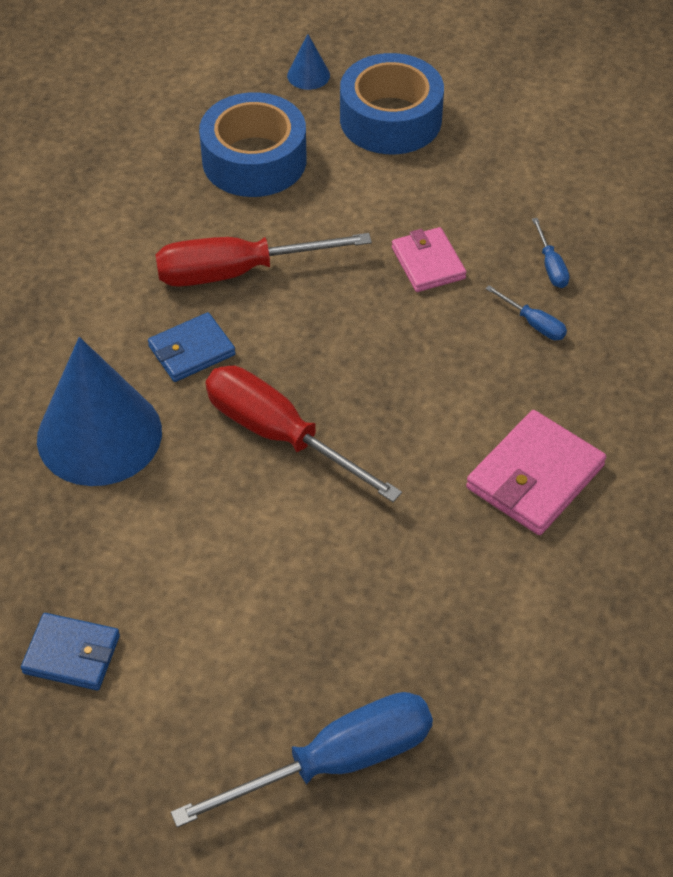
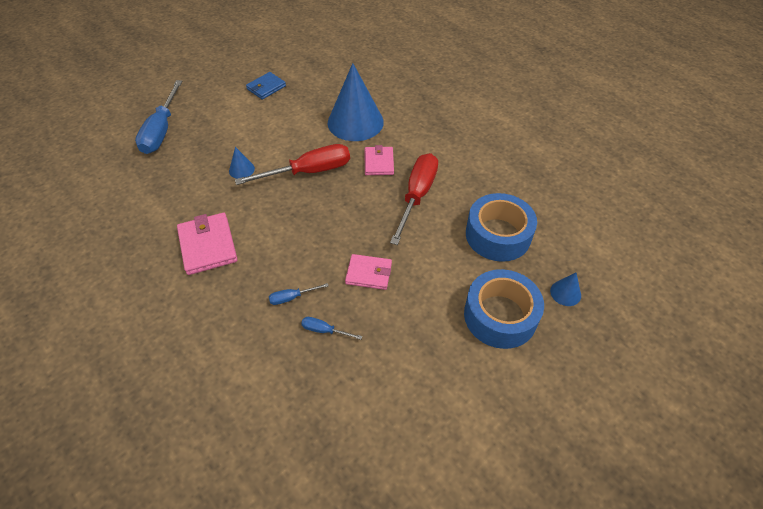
camera: 120 degrees right, 0 degrees up
blue wallet [148,312,236,382] -> pink wallet [365,145,394,175]
none -> blue cone [229,147,255,179]

